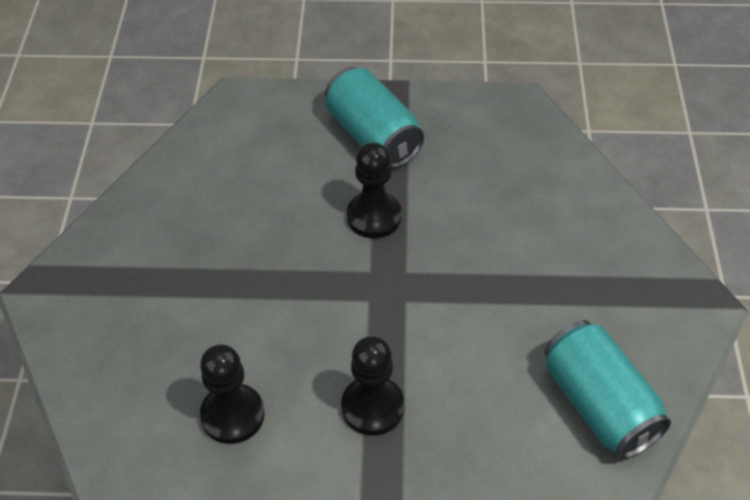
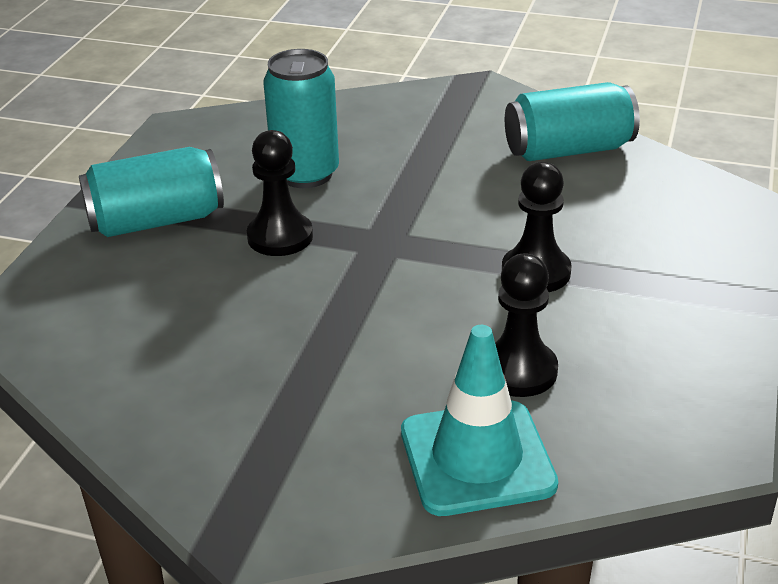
camera: 75 degrees left, 15 degrees down
none -> turquoise can [263,49,339,188]
none -> turquoise traffic cone [401,325,558,516]

